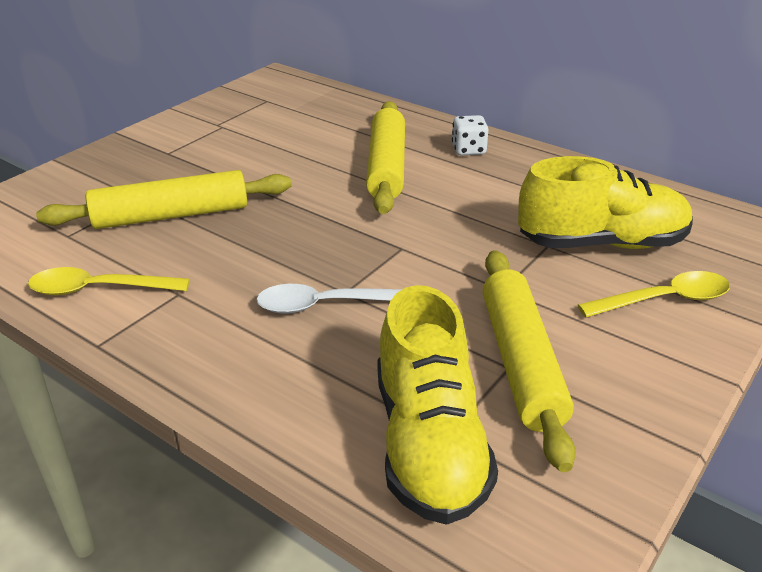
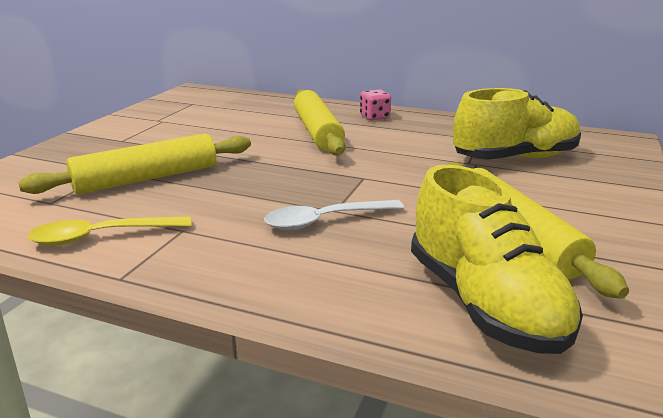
camera: 15 degrees left, 10 degrees down
white dice [452,115,489,155] -> pink dice [360,90,391,121]
yellow spoon [578,271,730,317] -> none

